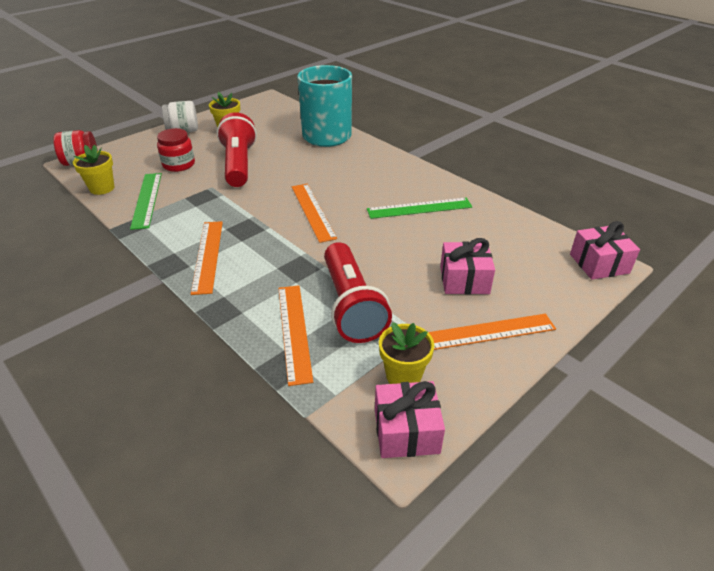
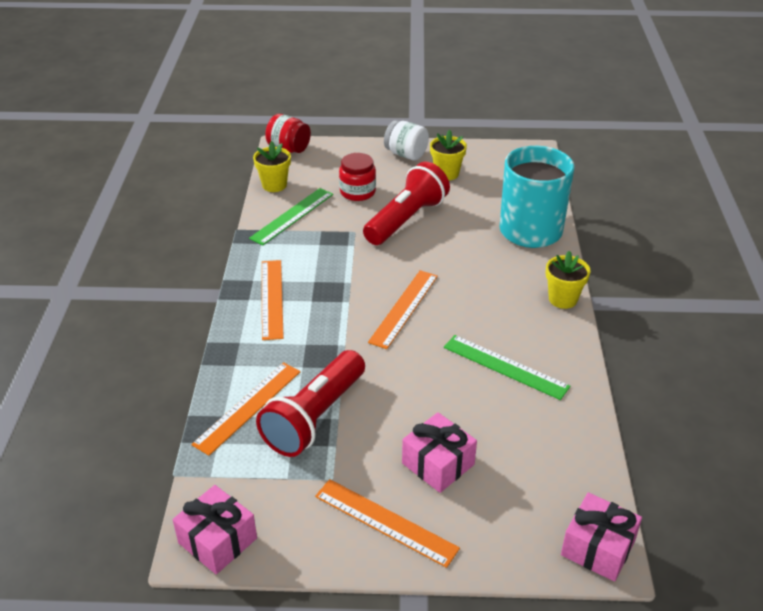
camera: 45 degrees right, 0 degrees up
orange ruler [191,221,223,295] -> orange ruler turned 45 degrees counterclockwise [262,260,284,340]
yellow flower pot [379,322,434,384] -> yellow flower pot moved to [546,251,591,309]

